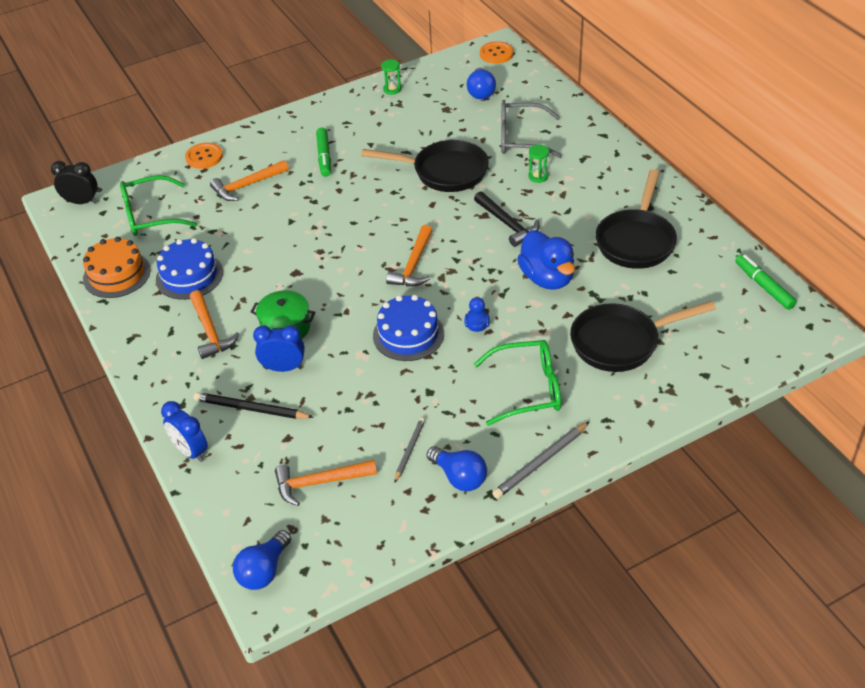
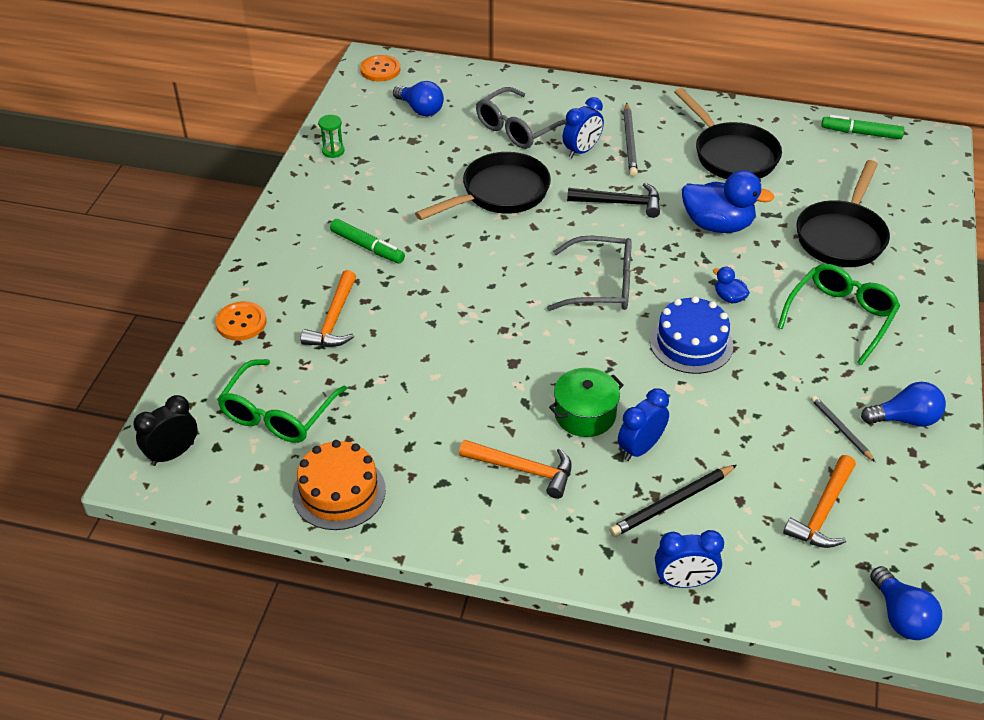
camera: 50 degrees left, 0 degrees up
blue cake [156,238,223,300] -> none
orange hammer [386,225,433,286] -> grey glasses [547,236,632,311]
grey pencil [492,421,590,499] -> grey pencil moved to [623,102,638,177]
green hourglass [528,145,549,183] -> blue clock [563,97,604,158]

